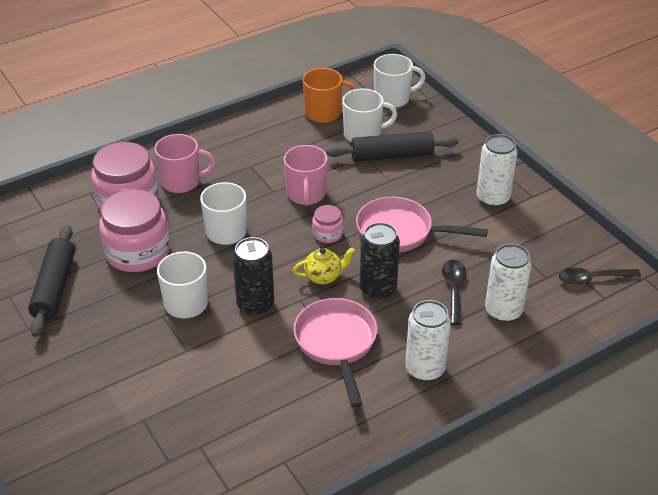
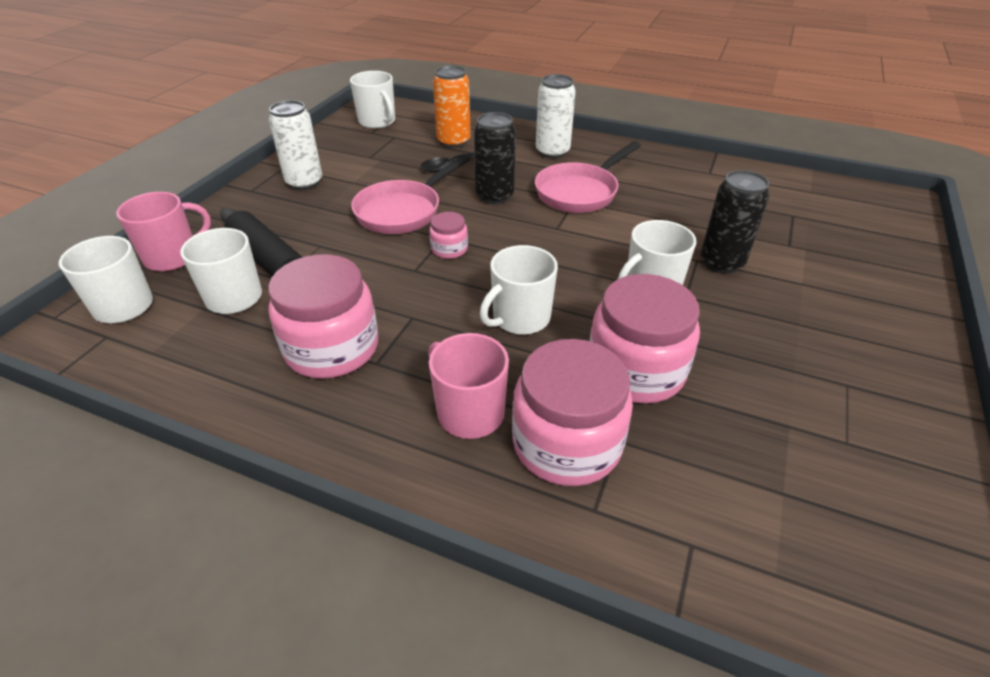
camera: 125 degrees left, 0 degrees up
black rolling pin [28,225,75,337] -> none
black can [233,237,274,316] -> black can moved to [701,170,770,274]
pink mug [284,145,328,206] -> pink mug moved to [116,192,211,271]
yellow teapot [293,247,355,284] -> none
orange mug [303,68,356,123] -> none
pink pan [356,197,488,252] -> pink pan turned 60 degrees clockwise [351,155,470,234]
white can [485,243,532,323] -> orange can [433,66,471,148]
black spoon [559,268,641,286] -> white mug [350,71,395,129]
none -> pink jar [268,254,378,379]

